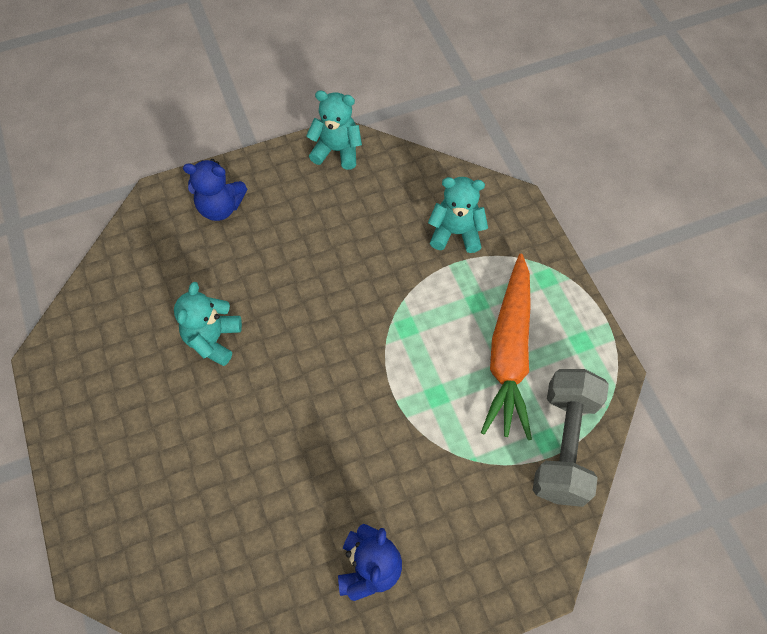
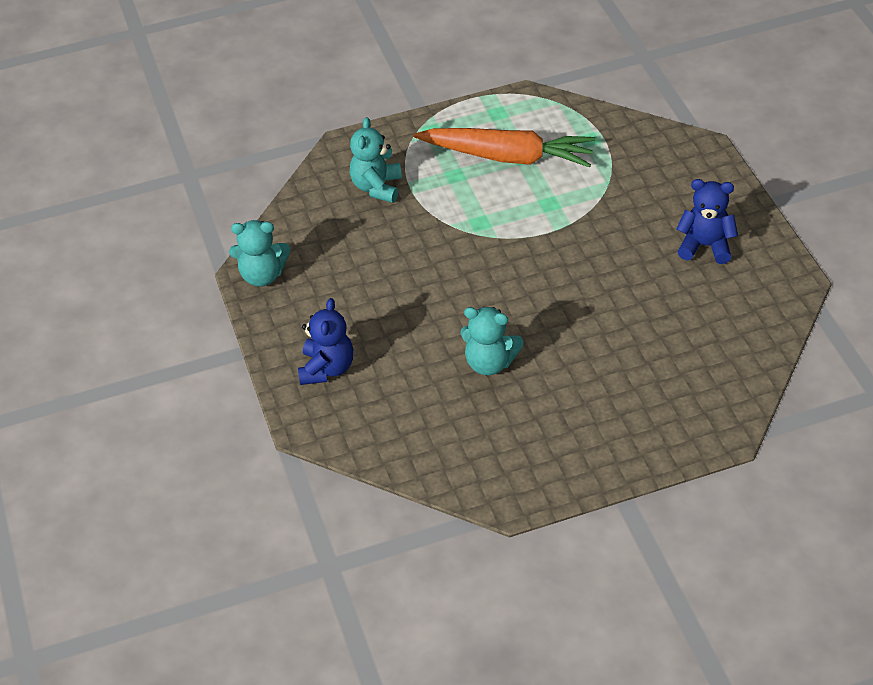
camera: 85 degrees left, 15 degrees down
turquoise teddy bear [306,91,362,170] -> turquoise teddy bear turned 105 degrees counterclockwise [229,220,290,287]
grey dumbbell [533,369,609,507] -> none

